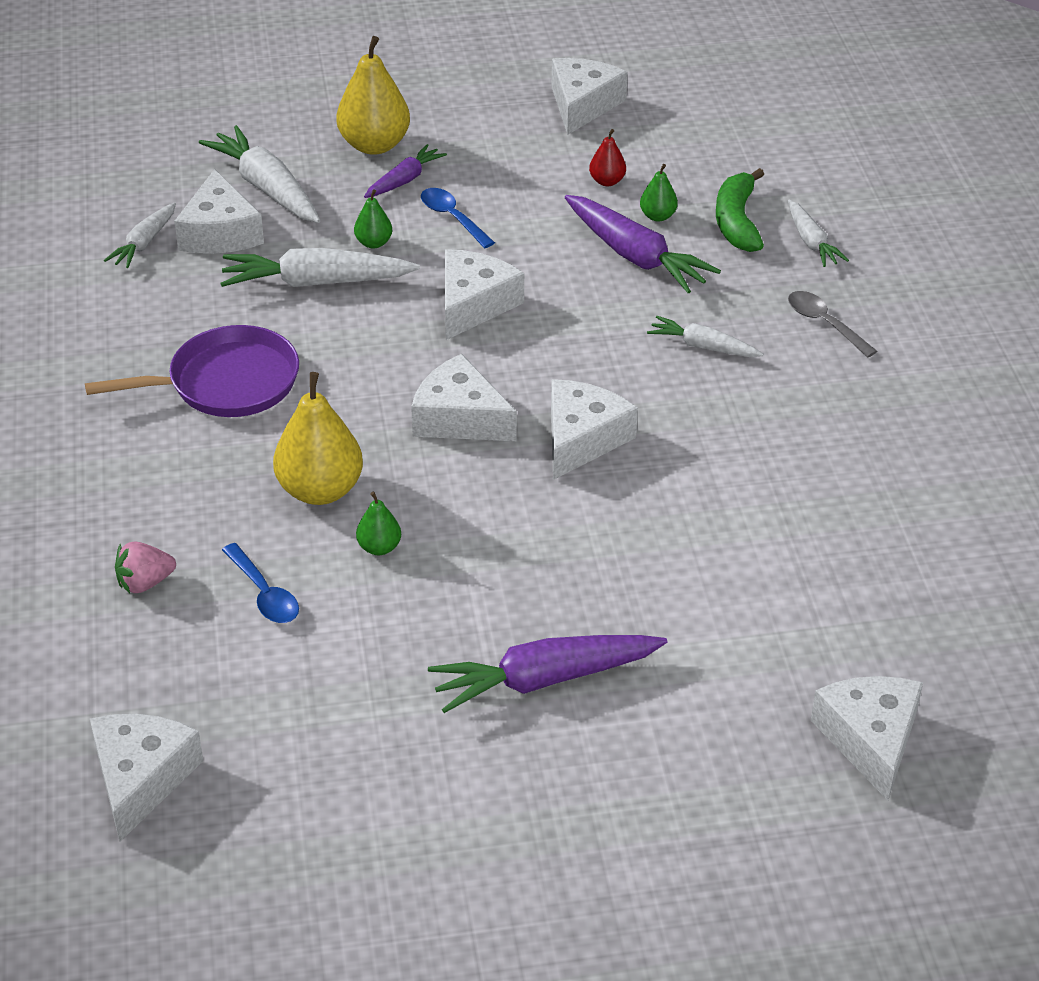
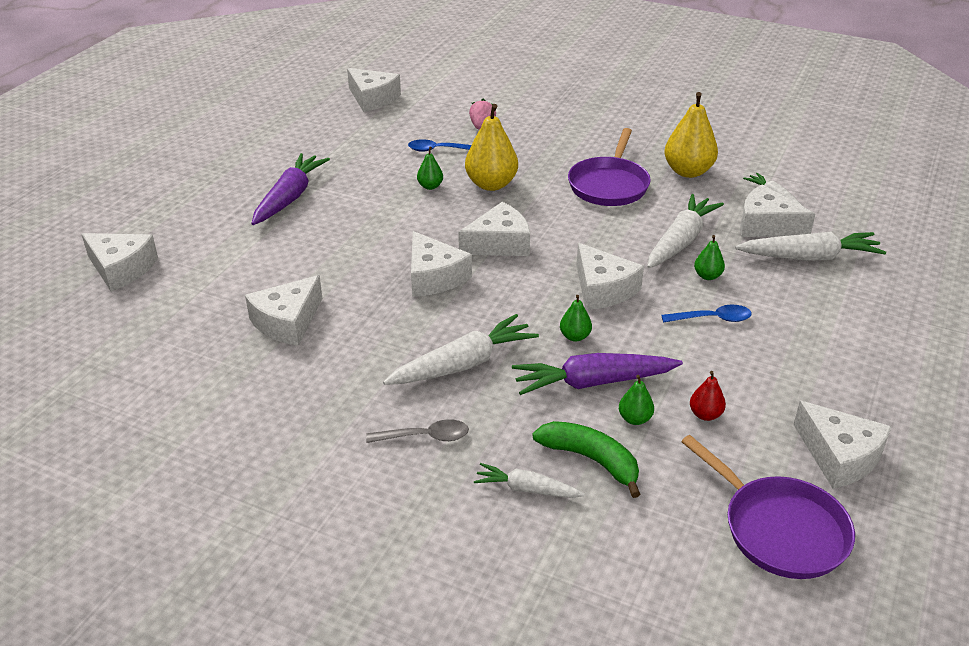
camera: 125 degrees right, 5 degrees down
yellow pear [336,36,410,155] -> yellow pear moved to [664,92,718,178]
purple carrot [364,144,447,198] -> none
white carrot [647,316,763,357] -> white carrot [383,314,539,385], size x1.73
none -> white cheese [245,275,323,346]
none -> green pear [560,295,592,342]
none -> purple pan [681,435,855,579]

